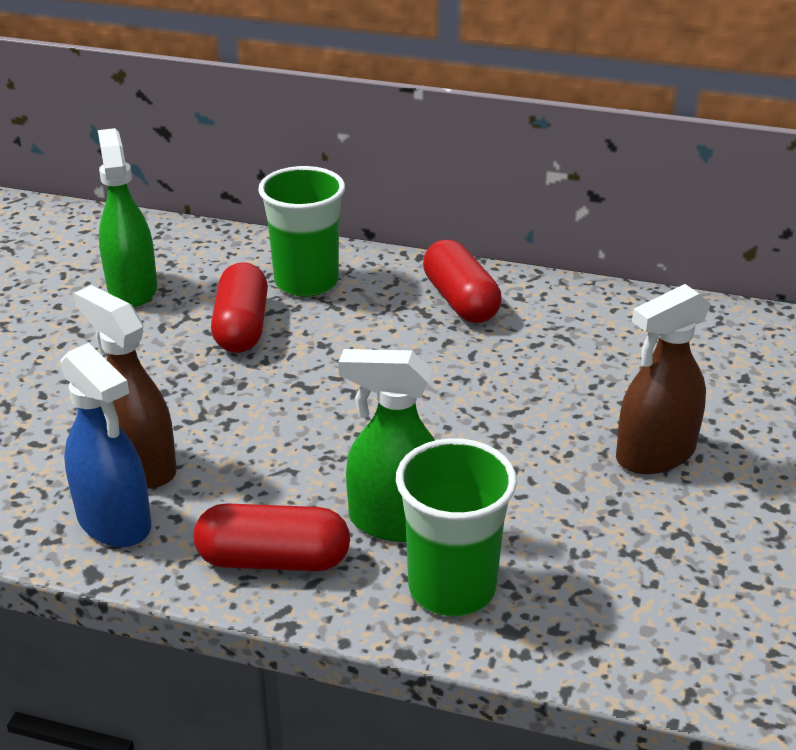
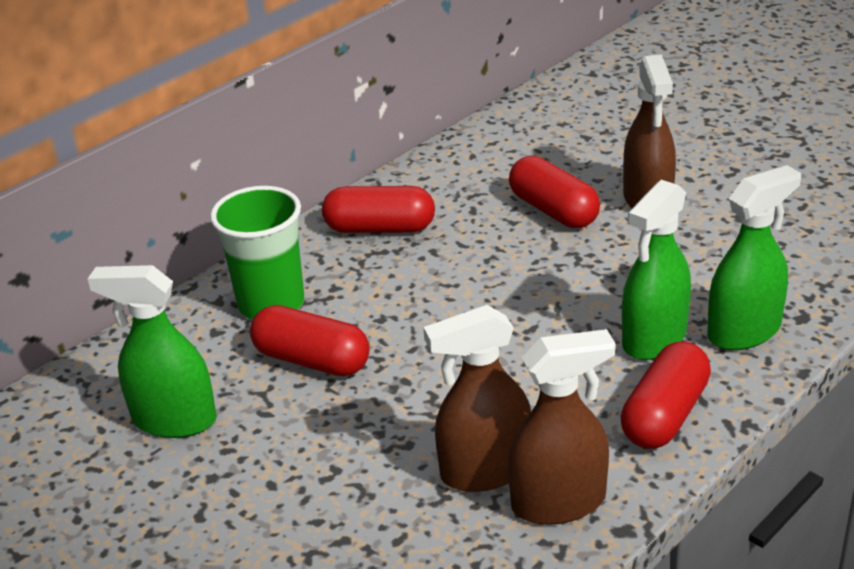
camera: 60 degrees left, 0 degrees up
blue spray bottle [60,343,151,547] -> brown spray bottle [508,329,615,525]
green cup [396,438,517,616] -> green spray bottle [707,165,801,350]
none -> red capsule [509,156,600,228]

